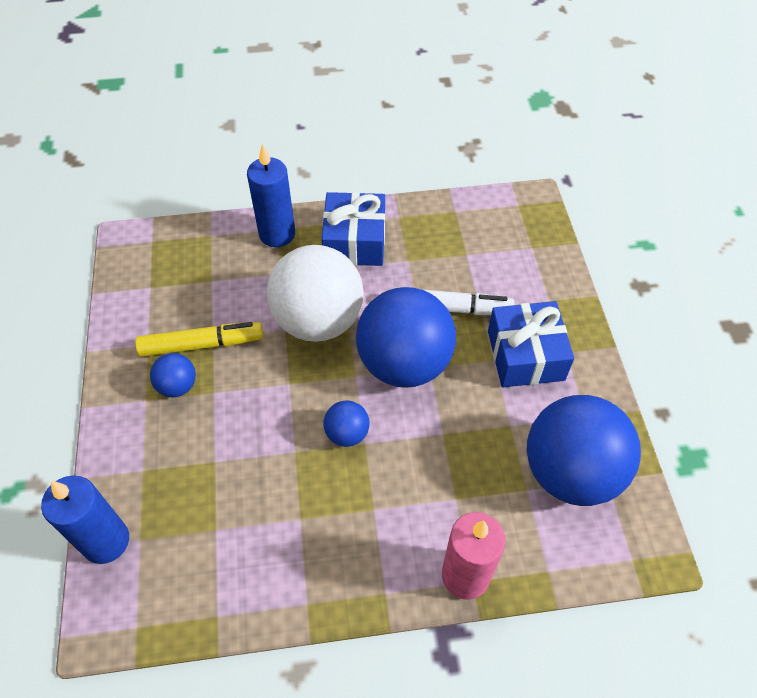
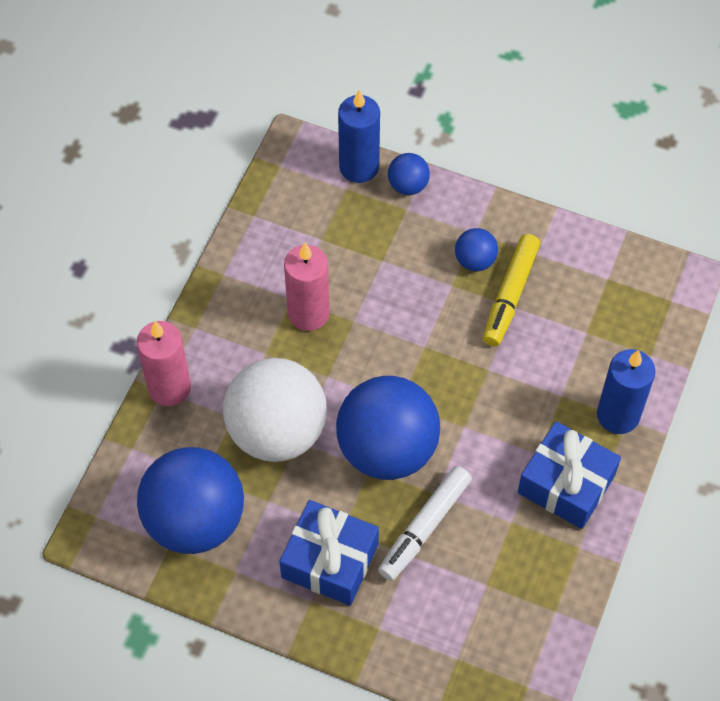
camera: 120 degrees right, 5 degrees up
white ball [267,245,364,342] -> white ball moved to [223,358,327,462]
blue ball [323,401,370,447] -> blue ball moved to [388,153,430,195]
none -> pink candle [284,243,330,331]

